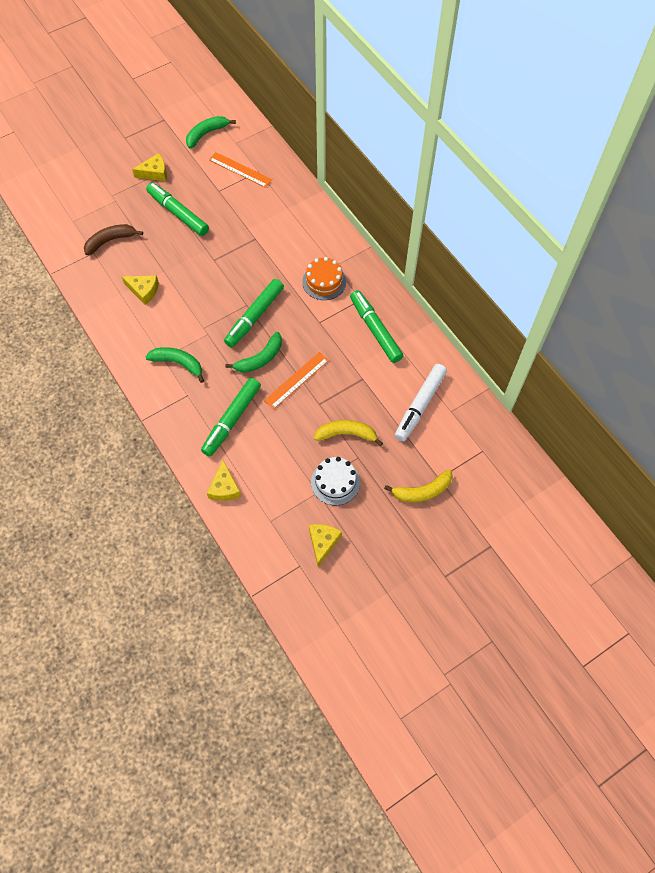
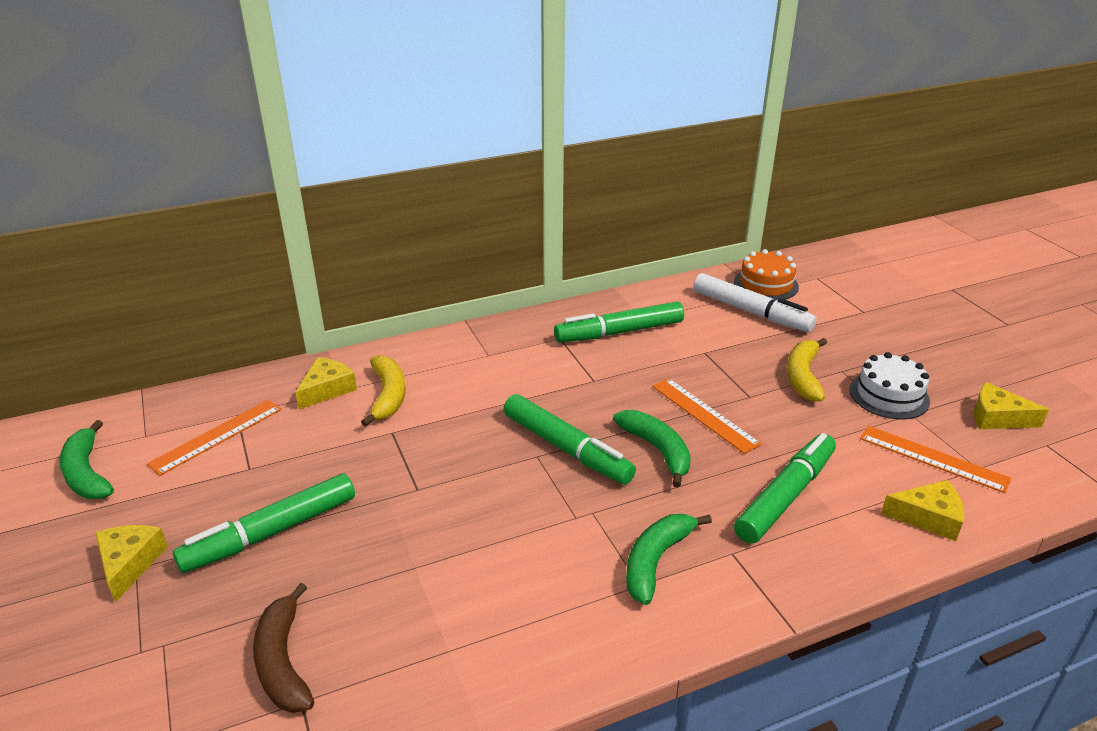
camera: 80 degrees left, 30 degrees down
yellow cheese [121,276,159,305] -> yellow cheese moved to [295,357,357,410]
green marker [201,378,261,456] -> green marker turned 90 degrees counterclockwise [734,433,836,543]
orange cake [302,257,346,300] -> orange cake moved to [734,249,799,300]
yellow banana [384,470,453,502] -> yellow banana moved to [361,355,405,427]
none -> orange ruler [860,426,1011,493]

